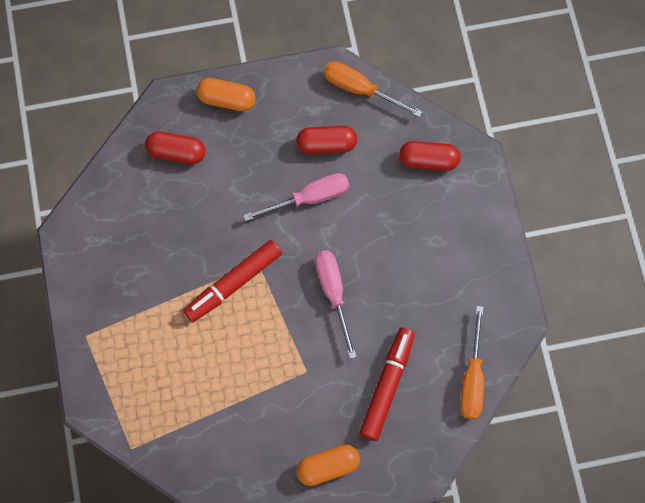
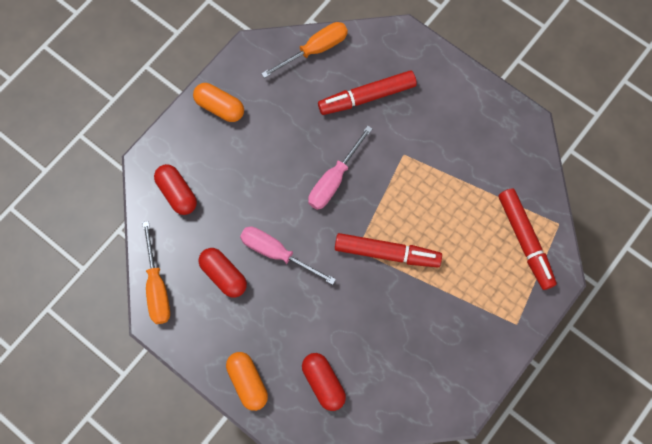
camera: 130 degrees left, 0 degrees up
orange capsule [296,445,360,486] -> orange capsule moved to [193,83,244,122]
none -> red marker [498,188,557,290]

